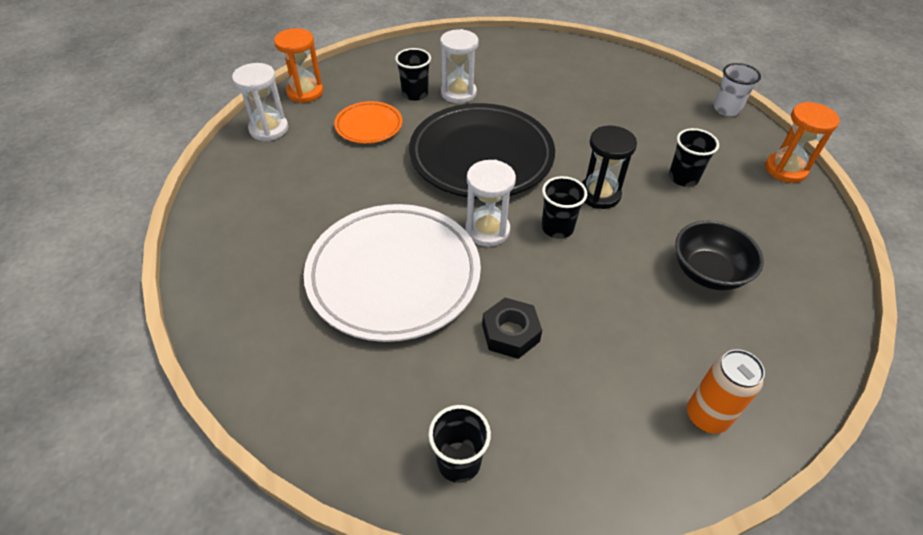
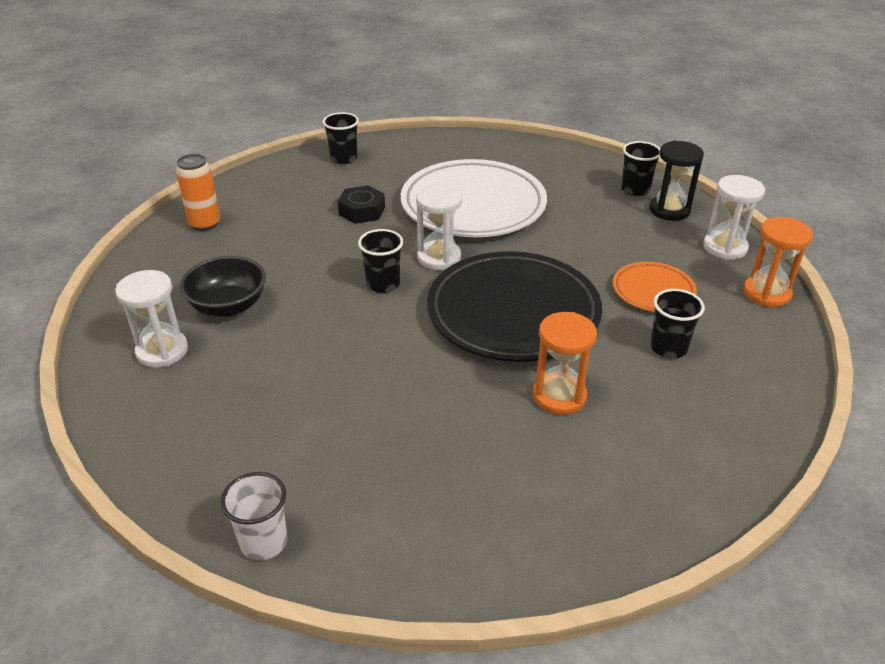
camera: 145 degrees right, 10 degrees down
white hourglass [440,29,479,103] -> white hourglass moved to [115,270,188,368]
black hourglass [581,126,637,209] -> black hourglass moved to [649,141,704,221]
black cup [669,128,719,187] -> black cup moved to [621,141,660,196]
orange hourglass [765,102,840,183] -> orange hourglass moved to [533,312,597,415]

